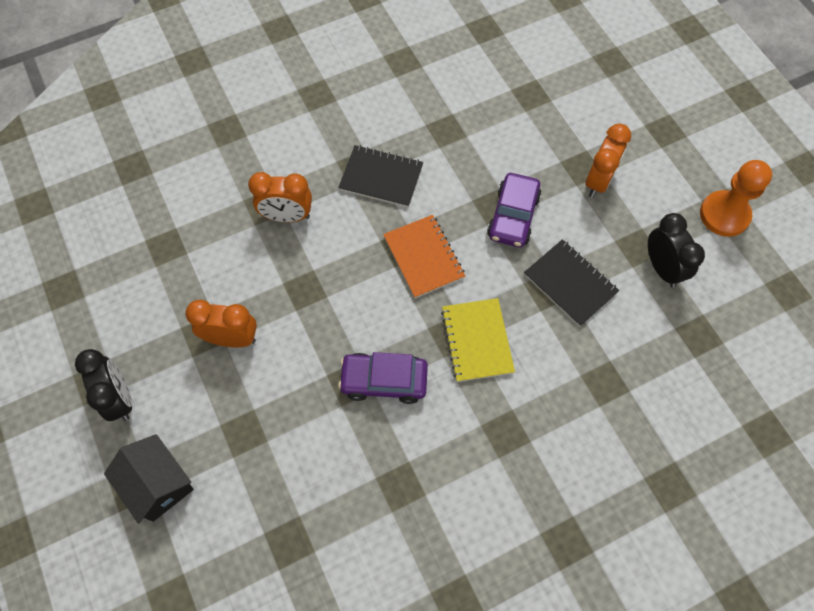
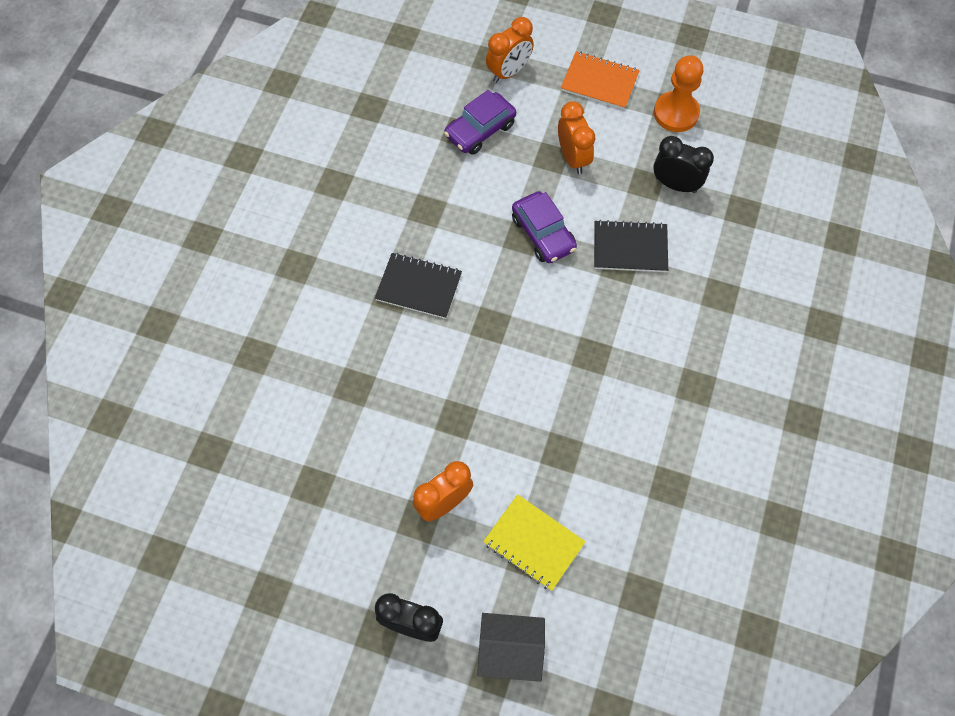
camera: 45 degrees left, 0 degrees up
orange clock [248,172,312,222] -> orange clock moved to [486,17,534,83]
black notebook [338,145,423,207] -> black notebook turned 45 degrees clockwise [375,253,462,319]
purple car [338,352,428,404] -> purple car moved to [444,90,516,155]
orange notebook [383,215,465,298] -> orange notebook moved to [561,51,640,110]
yellow notebook [441,298,515,382] -> yellow notebook moved to [483,494,586,591]

